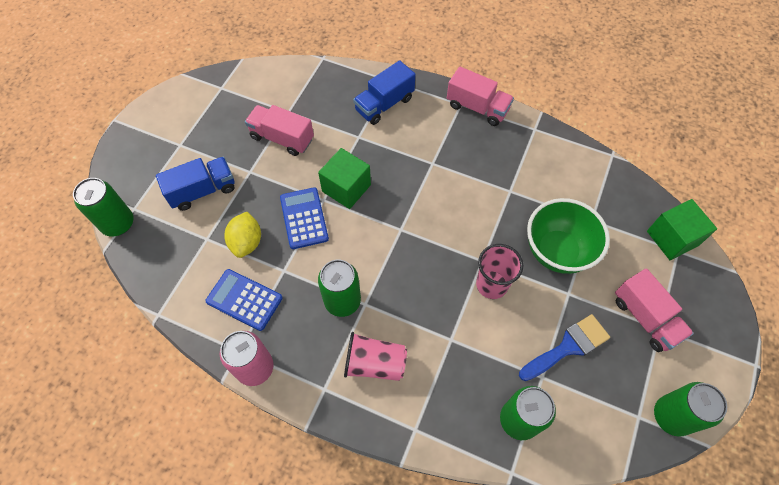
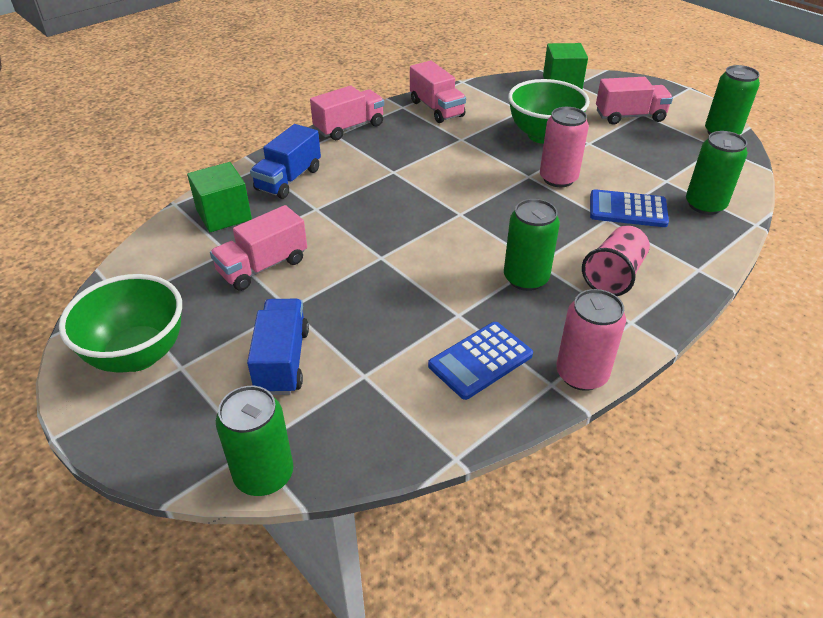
camera: 65 degrees left, 20 degrees down
yellow lemon [224,212,261,258] -> none
blue calculator [280,187,329,249] -> blue calculator moved to [590,189,669,227]
green cube [318,148,371,209] -> green cube moved to [187,162,252,232]
blue truck [353,60,416,125] -> blue truck turned 45 degrees clockwise [250,124,321,199]
pink cup [476,244,523,299] -> pink can [540,107,589,187]
blue brush [519,314,610,381] -> none
none -> green bowl [59,274,182,373]
none -> pink truck [410,61,466,123]

